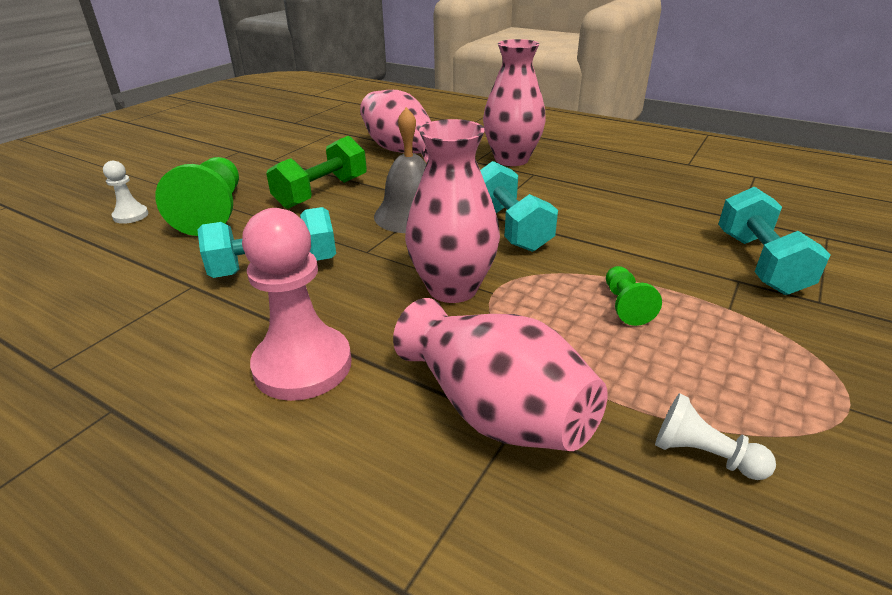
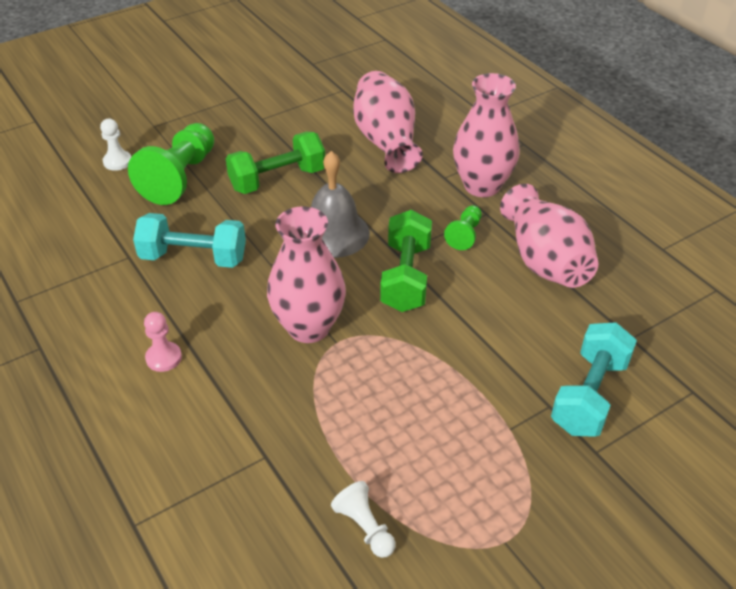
camera: 25 degrees right, 10 degrees up
pink pawn [242,208,352,401] -> pink pawn [144,312,182,372], size x0.50
pink vase [393,298,608,451] -> pink vase moved to [500,184,598,288]
turquoise dumbbell [480,161,558,252] -> green dumbbell [380,210,432,312]
green pawn [606,266,662,326] -> green pawn moved to [444,205,482,250]

